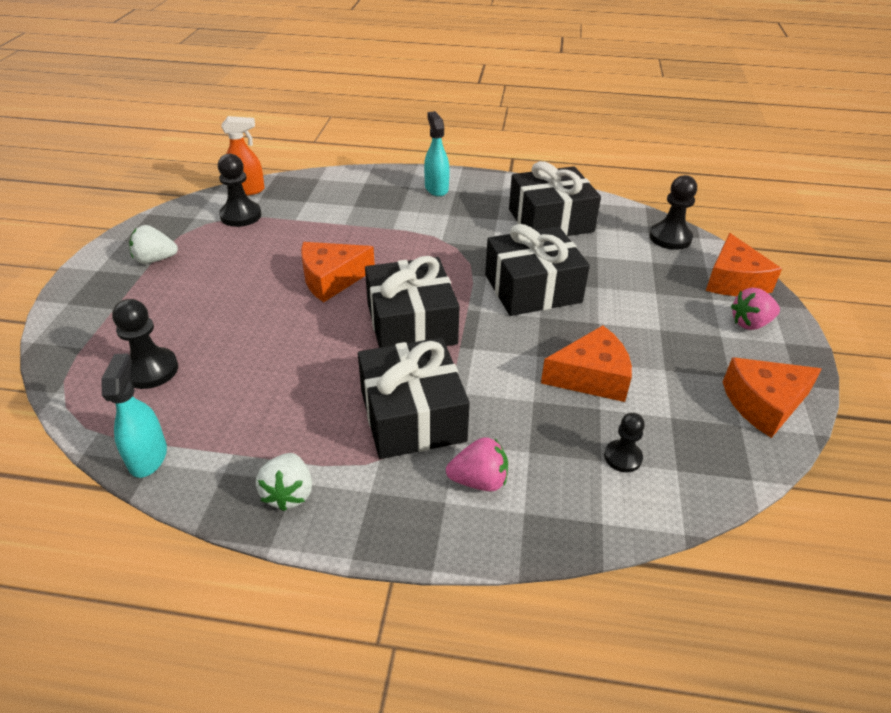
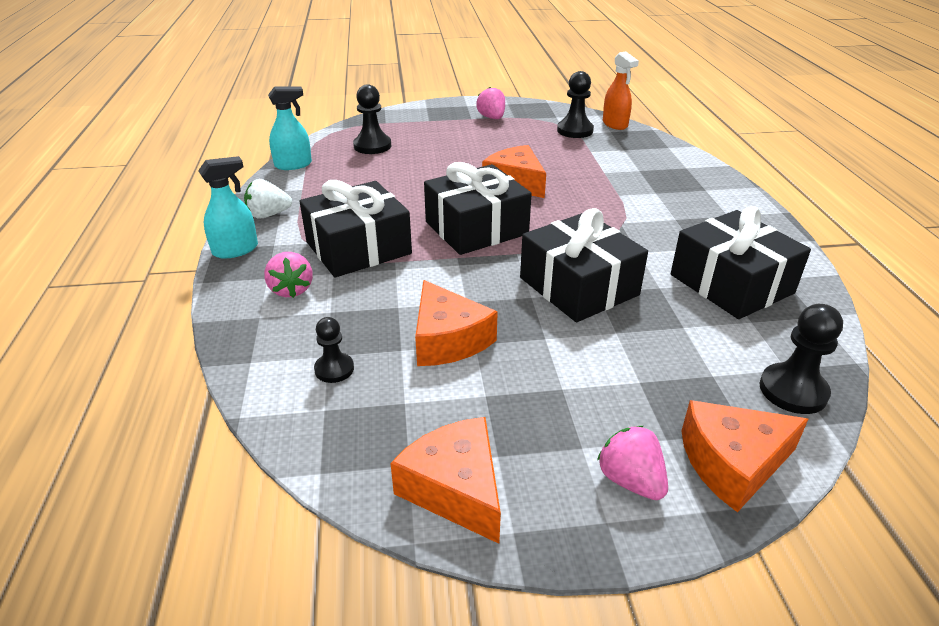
camera: 75 degrees right, 5 degrees down
white strawberry [129,225,178,264] -> pink strawberry [476,87,505,119]
turquoise spray bottle [424,111,450,196] -> turquoise spray bottle moved to [198,156,258,259]

